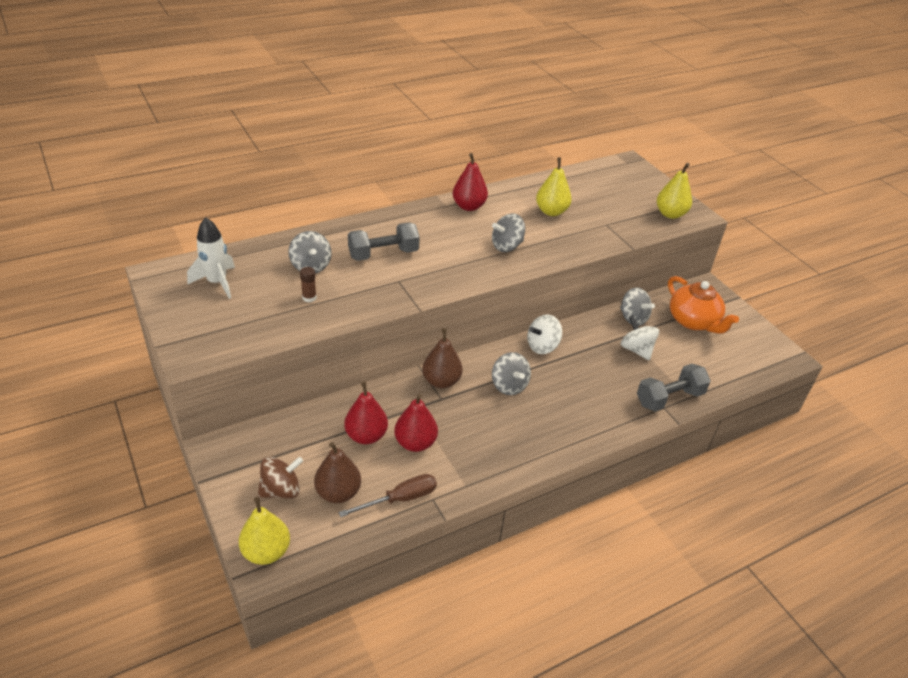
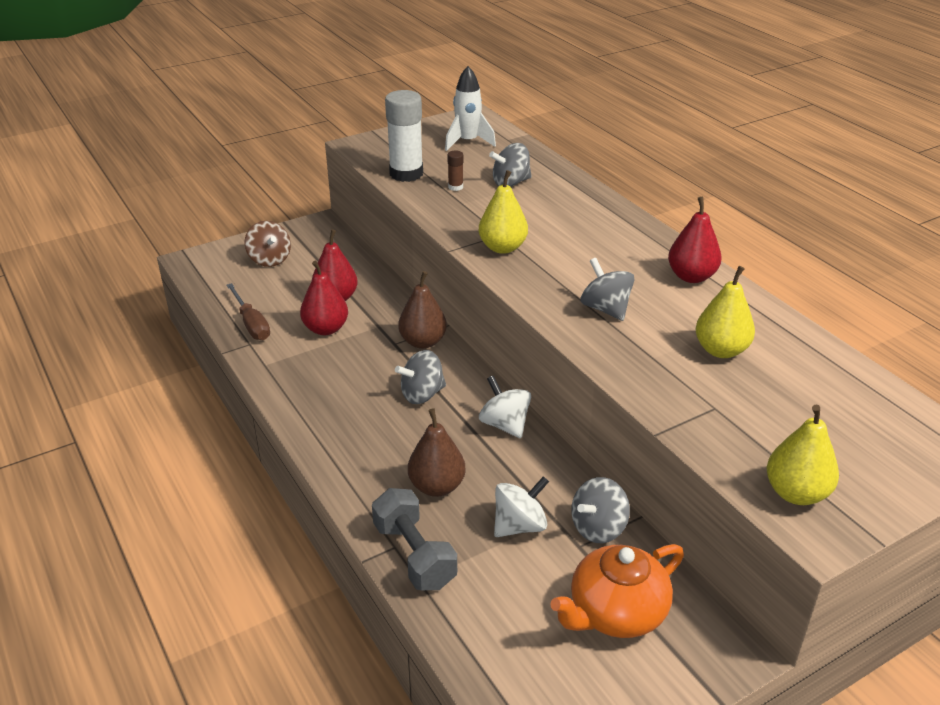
camera: 90 degrees right, 5 degrees down
yellow pear [239,497,290,565] -> yellow pear moved to [478,170,528,254]
brown pear [314,442,361,503] -> brown pear moved to [408,408,466,497]
grey dumbbell [348,222,420,261] -> none
none -> white glue stick [385,90,423,182]

